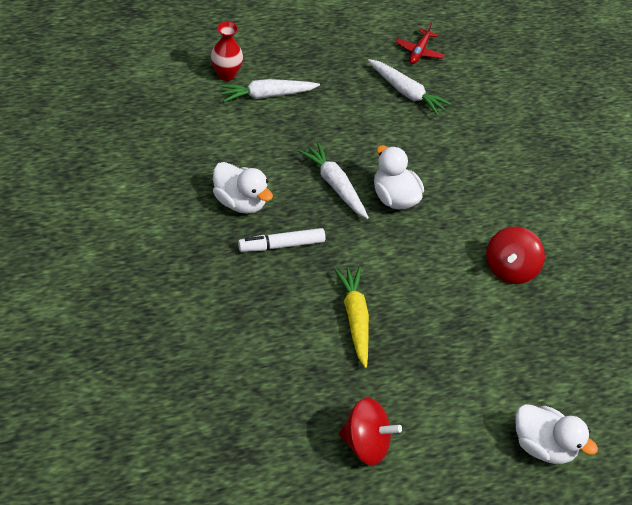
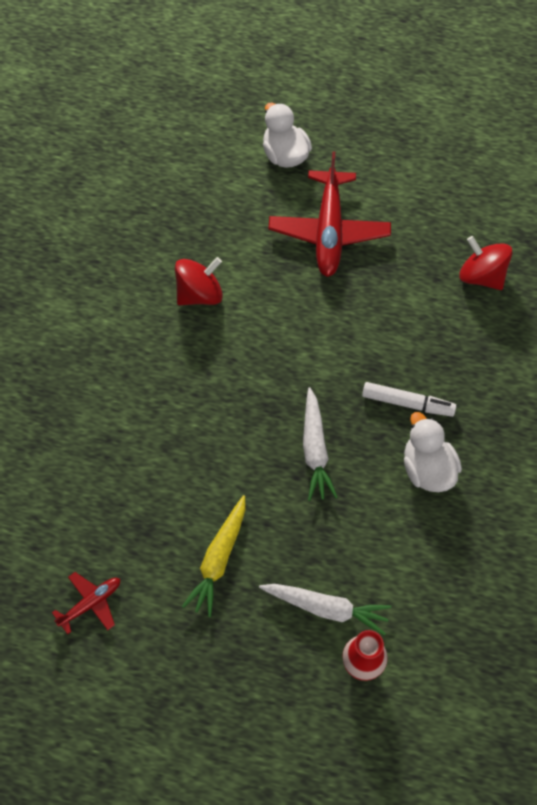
camera: 145 degrees left, 10 degrees up
yellow carrot [334,267,369,368] -> yellow carrot moved to [182,495,245,617]
red spinning top [339,398,402,465] -> red spinning top moved to [459,236,513,290]
white carrot [368,59,451,116] -> none
white duck [374,145,424,210] -> none
none -> red plane [268,151,391,277]

